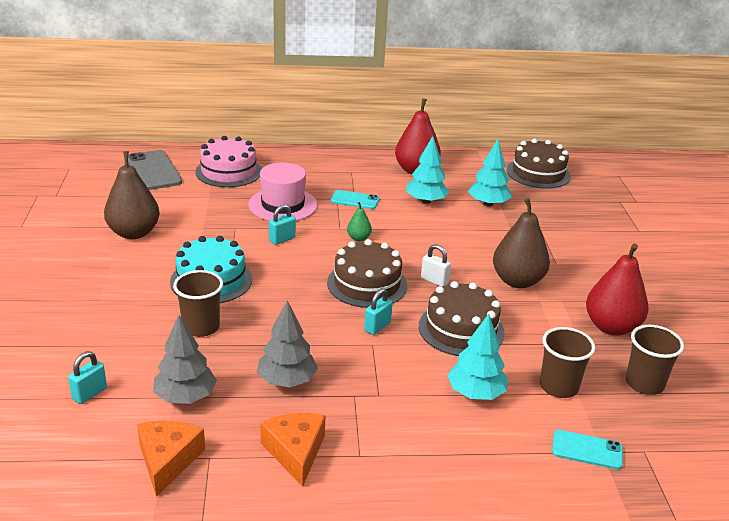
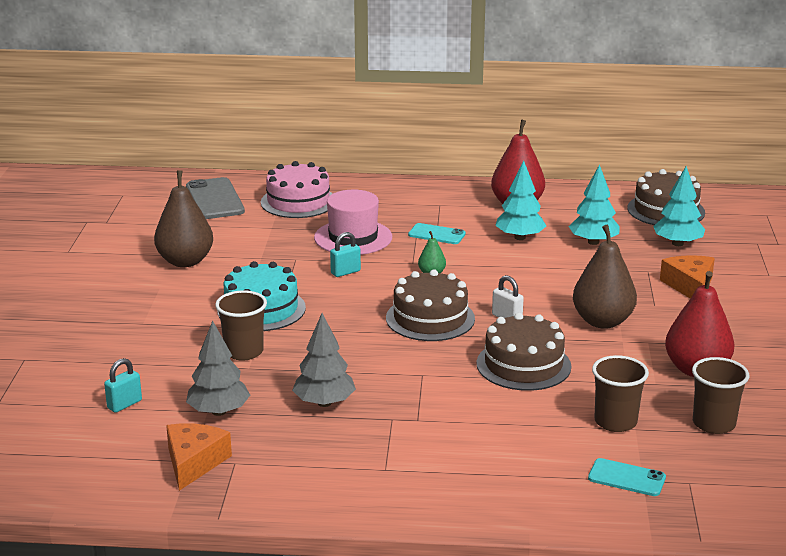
camera: 10 degrees right, 5 degrees down
orange cheese [260,413,326,487] -> orange cheese moved to [660,255,715,299]
turquoise padlock [364,288,393,335] -> none
turquoise tree [448,314,508,400] -> turquoise tree moved to [653,166,705,246]

